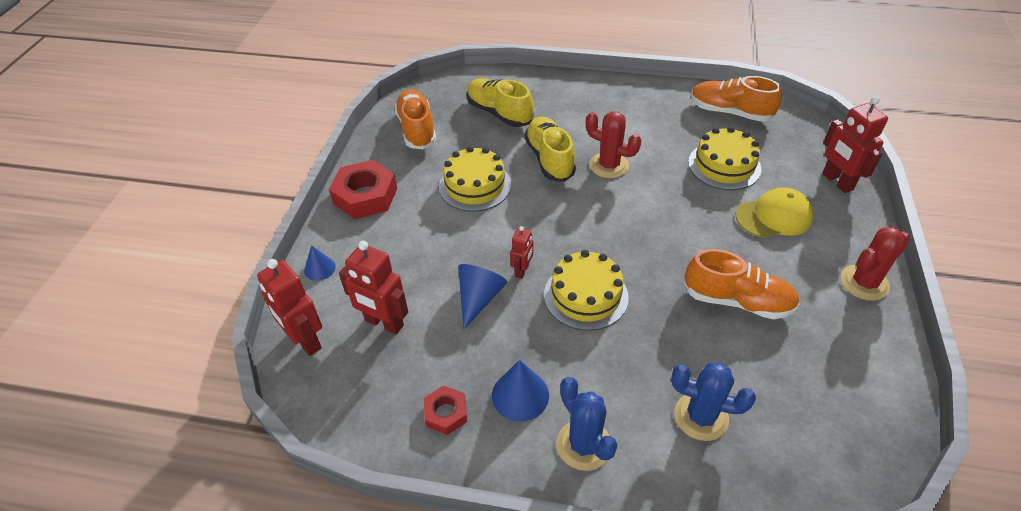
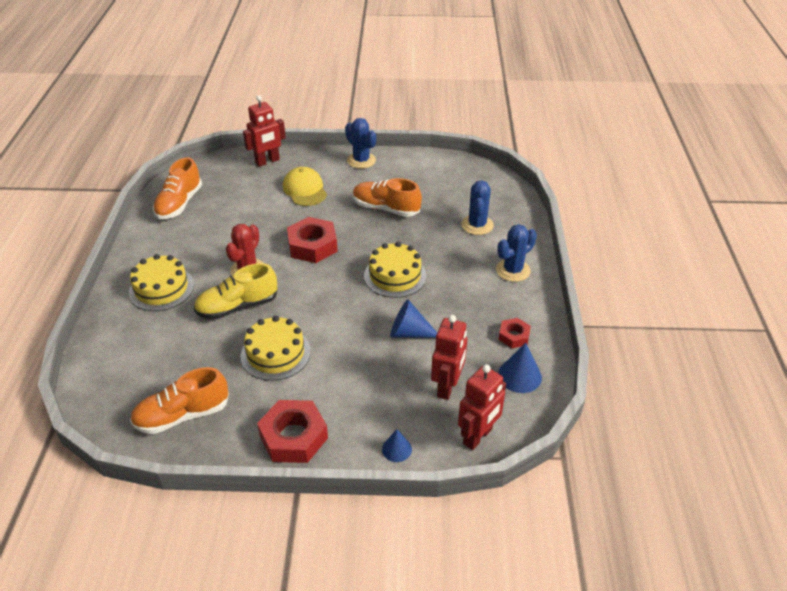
camera: 100 degrees left, 5 degrees down
yellow shoe [467,78,534,127] -> none
blue cone [492,360,549,422] -> blue cone moved to [498,343,542,393]
red robot [510,226,533,279] -> none
orange shoe [684,249,800,319] -> orange shoe turned 75 degrees counterclockwise [353,178,422,217]
yellow cake [688,127,761,190] -> yellow cake moved to [129,254,194,311]
red cactus [841,227,910,301] -> blue cactus [345,118,376,169]
none -> red nut [287,217,338,263]

